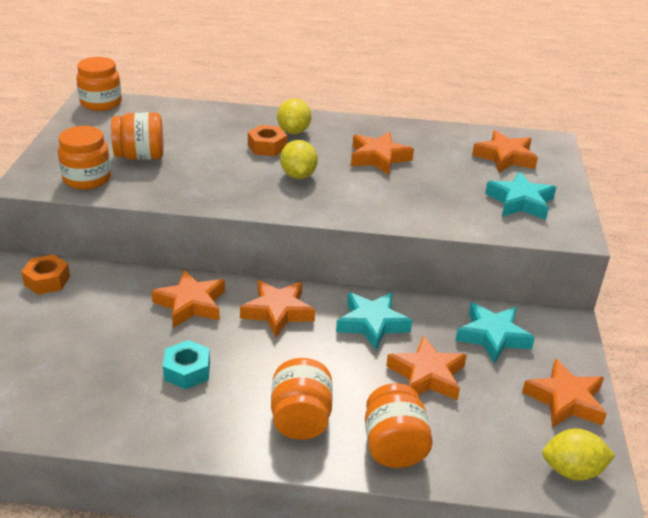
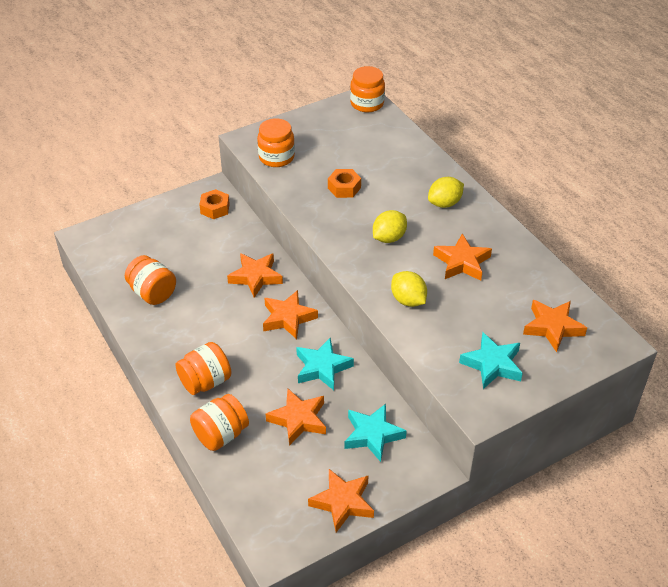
camera: 55 degrees right, 10 degrees up
orange jar [111,112,164,160] -> orange jar moved to [125,255,176,305]
turquoise nut [163,340,210,389] -> none
orange nut [248,125,287,156] -> orange nut moved to [328,169,361,198]
yellow lemon [542,428,615,481] -> yellow lemon moved to [391,271,427,307]

